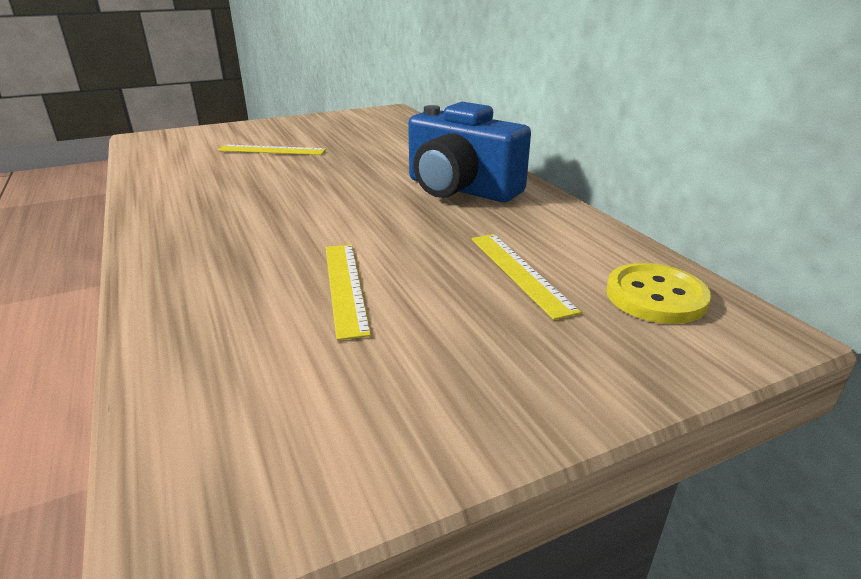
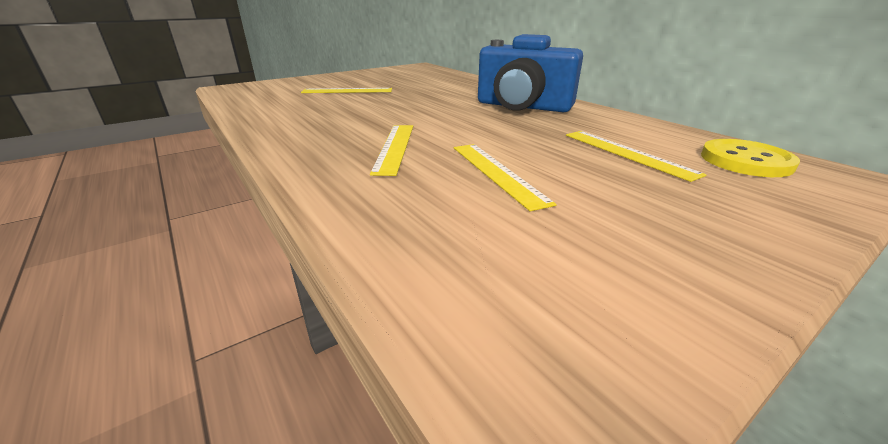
camera: 10 degrees left, 0 degrees up
none -> yellow ruler [370,125,413,176]

